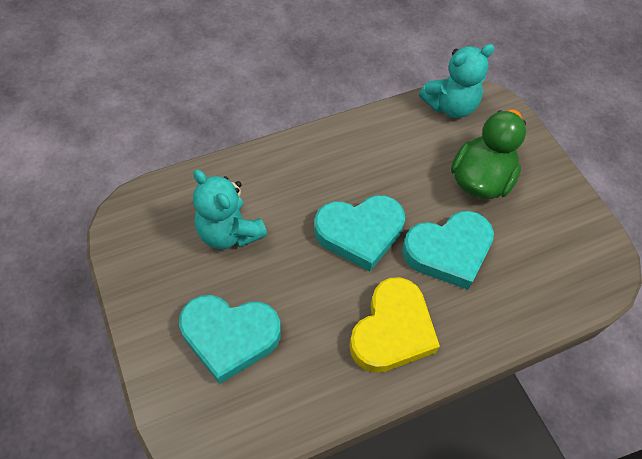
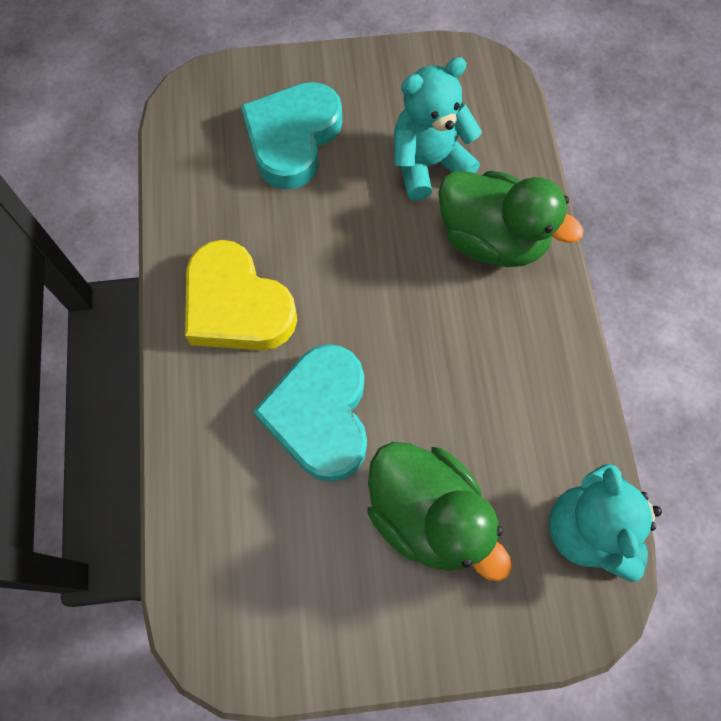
camera: 110 degrees right, 10 degrees up
turquoise heart [314,195,405,272] -> none
none -> green duck [438,171,583,267]

